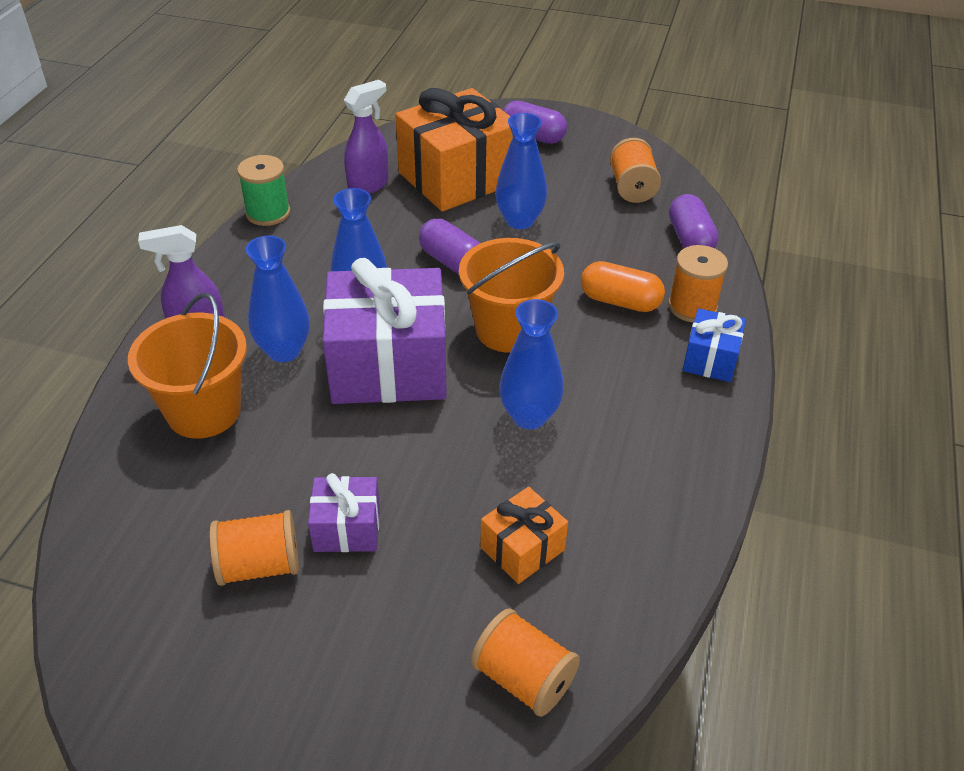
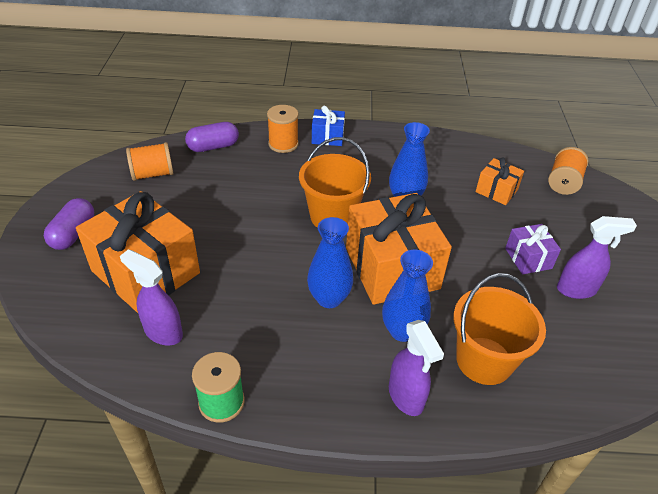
camera: 105 degrees left, 0 degrees up
orange spool [209,510,299,586] -> purple spray bottle [557,216,637,299]
purple gift [323,258,447,404] -> orange gift [346,193,452,305]
purple capsule [419,219,480,274] -> none
blue vase [495,113,547,229] -> none
orange capsule [581,261,665,312] -> none

